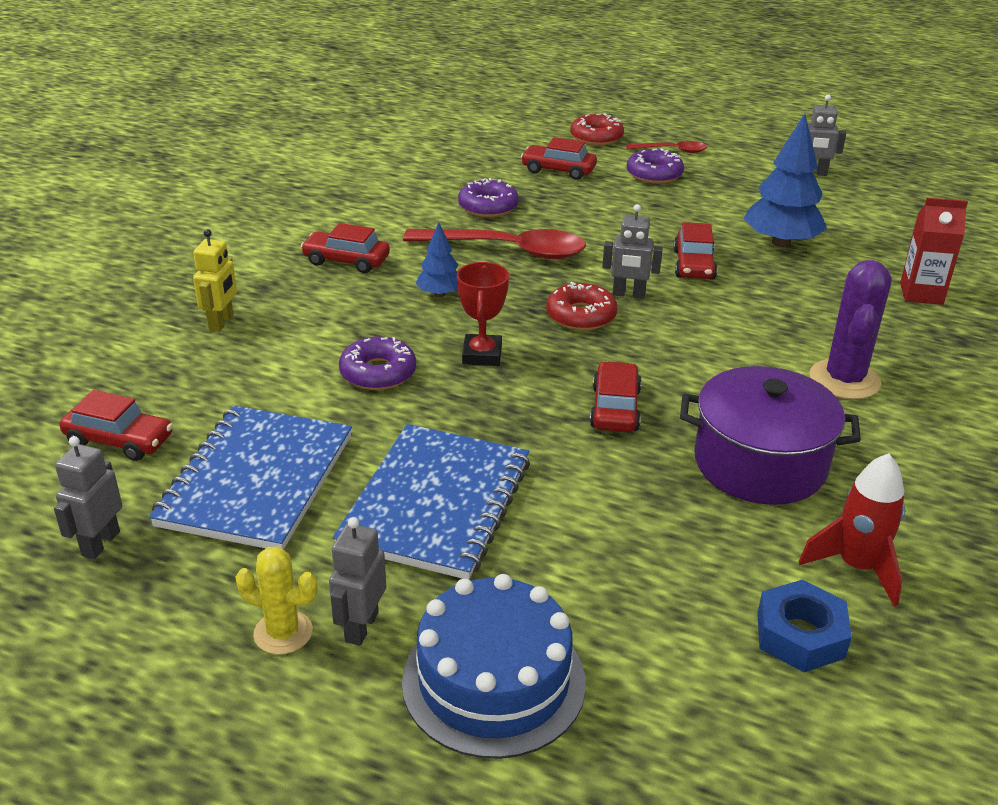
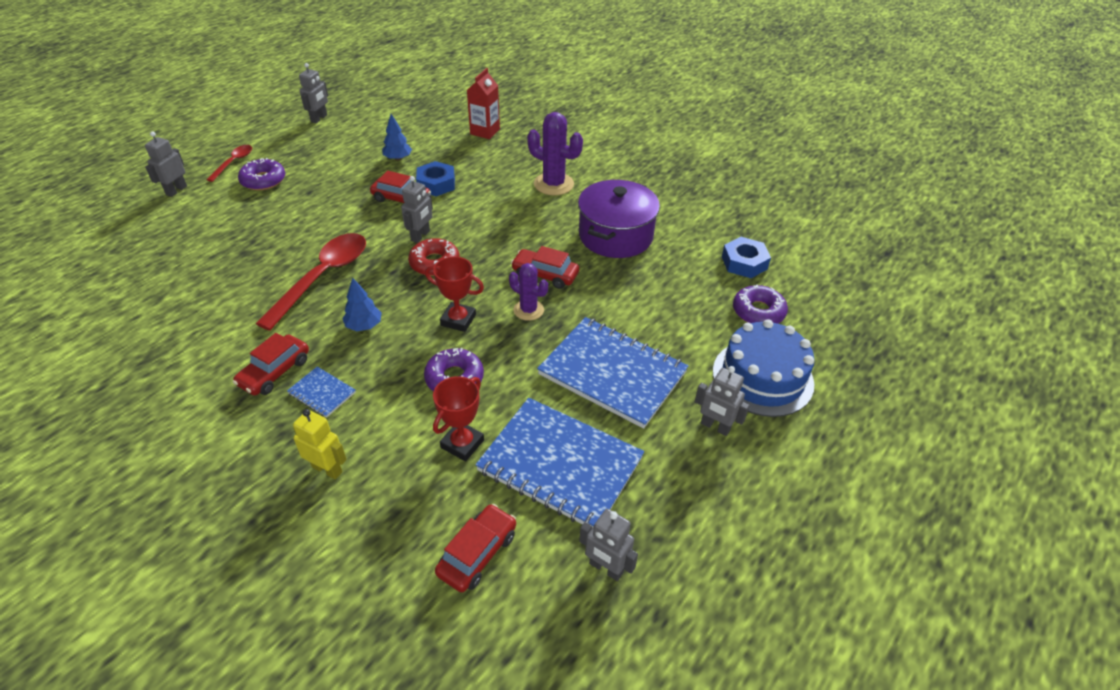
camera: 75 degrees left, 10 degrees up
yellow cactus [236,547,317,655] -> none
purple donut [458,178,519,217] -> purple donut moved to [733,285,788,324]
red car [521,137,597,180] -> none
red donut [570,113,624,146] -> grey robot [145,132,187,197]
blue tree [744,114,827,247] -> blue tree [382,114,412,161], size x0.54
red rocket [799,453,905,606] -> none
none -> blue notebook [287,366,356,418]
none -> blue nut [416,161,455,196]
none -> red trophy [433,376,484,461]
none -> purple cactus [509,263,548,321]

